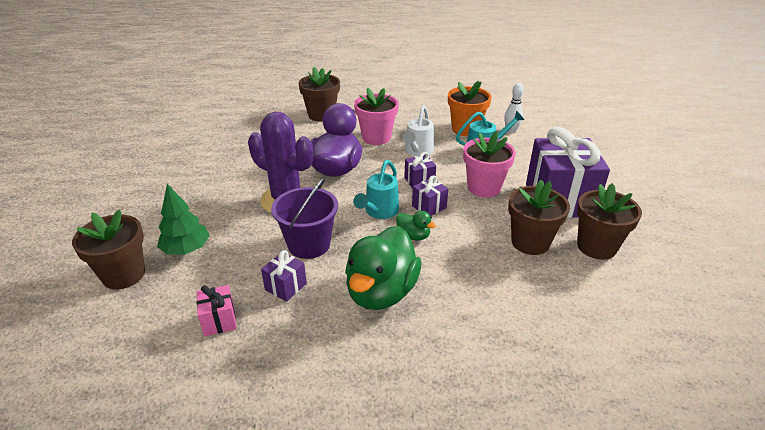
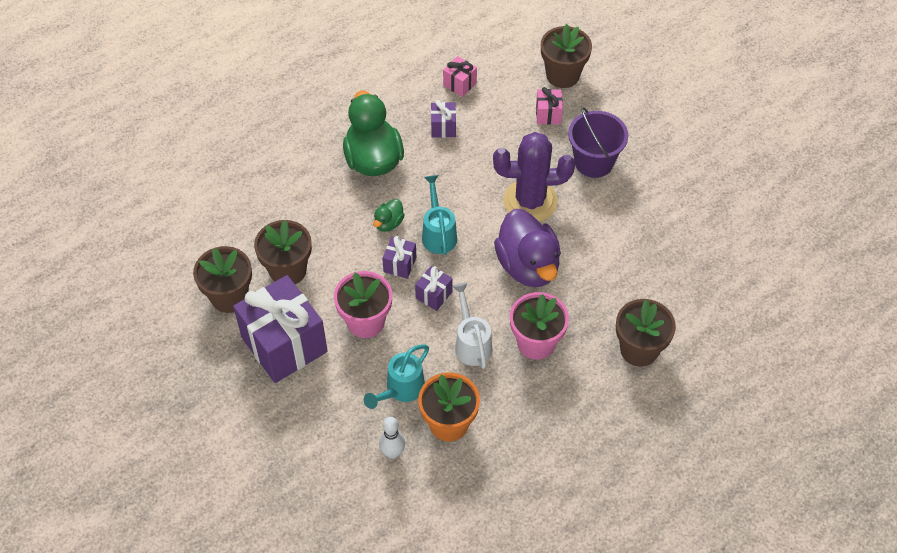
camera: 145 degrees right, 20 degrees up
green tree [157,184,210,255] -> pink gift [536,87,563,125]
purple bucket [271,177,338,259] -> purple bucket moved to [568,107,628,178]
green duck [396,211,436,241] -> green duck turned 60 degrees counterclockwise [373,199,405,232]

